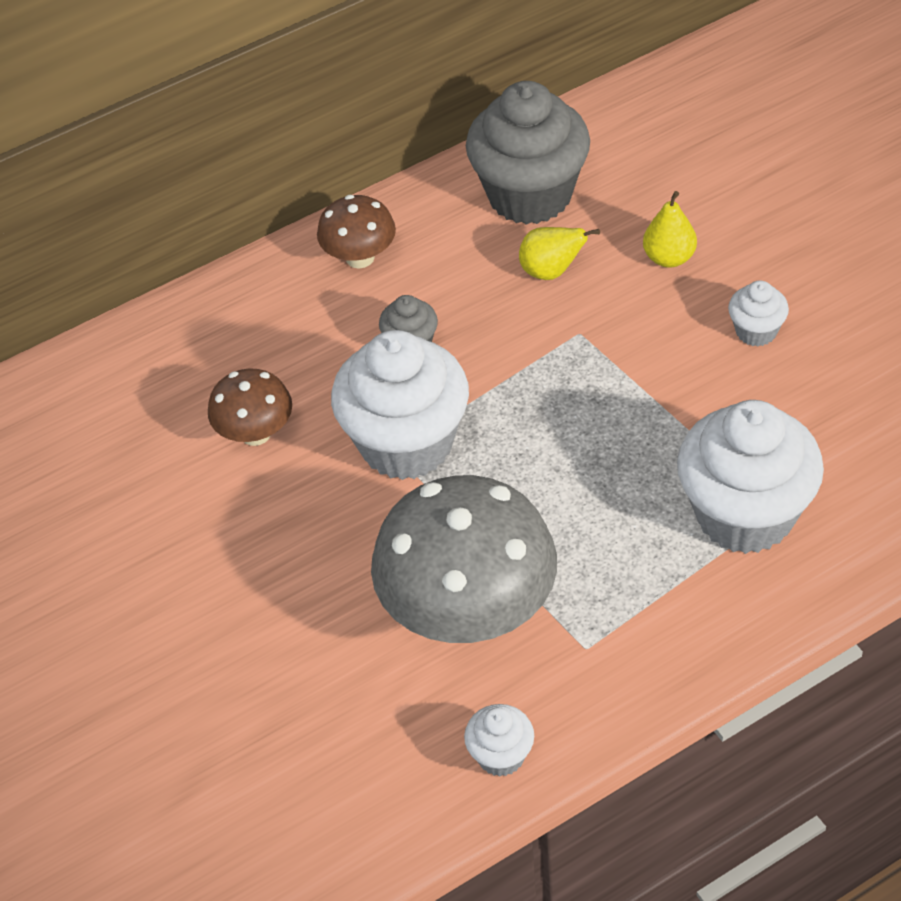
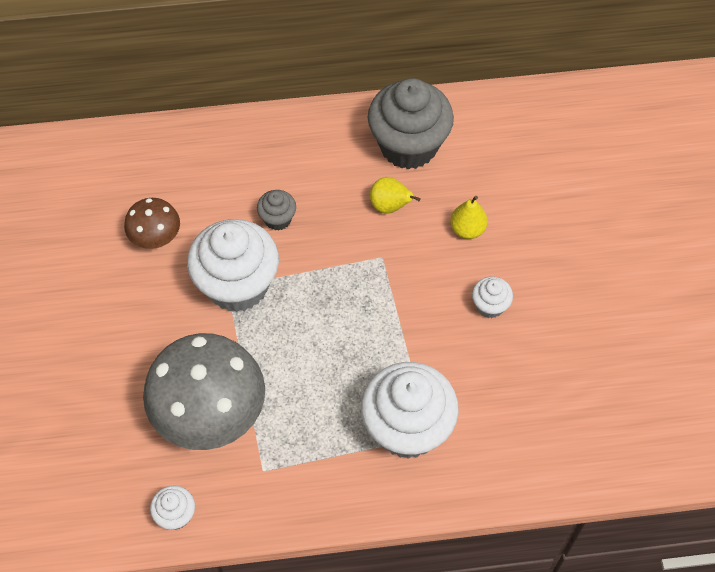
camera: 20 degrees right, 10 degrees up
brown mushroom [317,195,396,269] -> none

